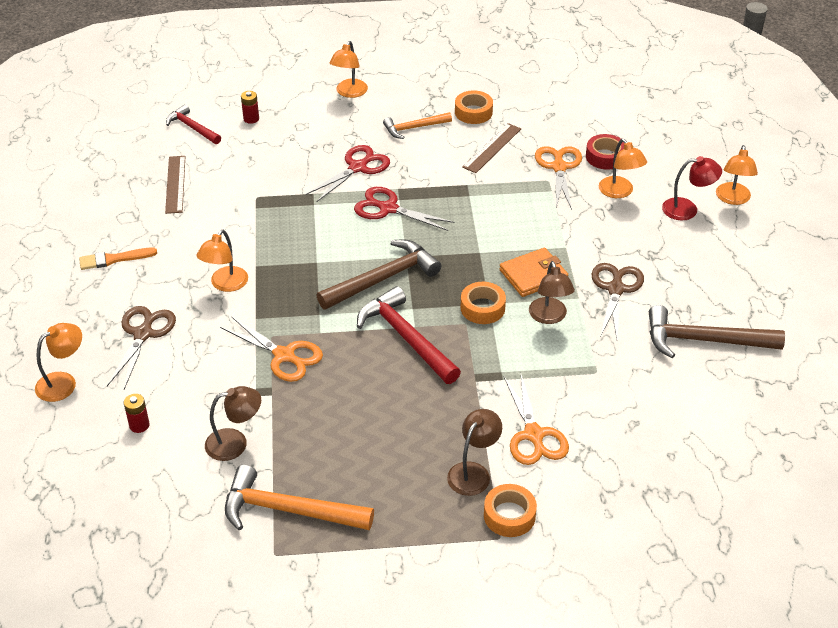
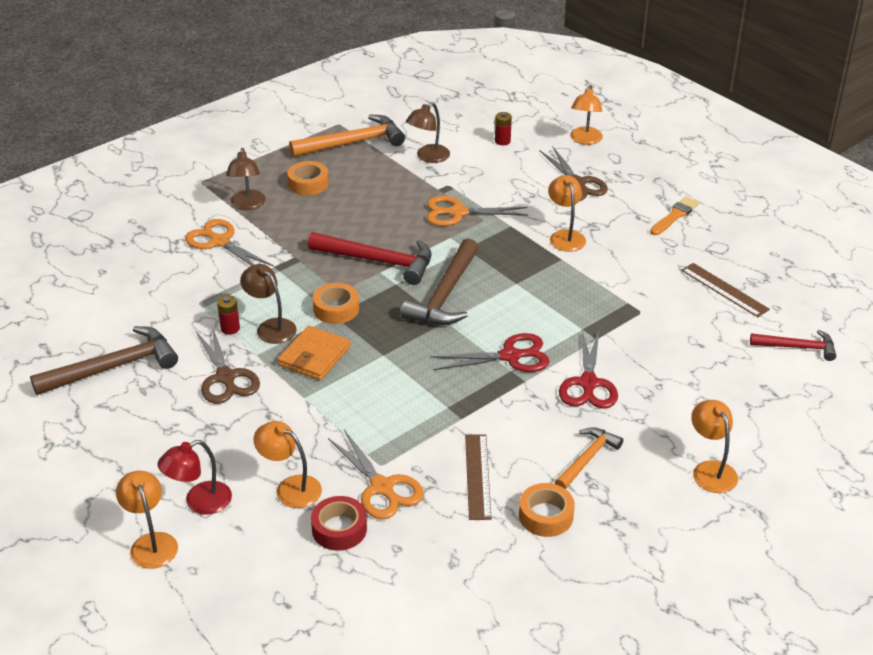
camera: 145 degrees right, 5 degrees down
red battery [241,91,259,124] -> red battery moved to [217,295,240,335]
orange tape [484,484,537,537] -> orange tape moved to [287,161,329,195]

